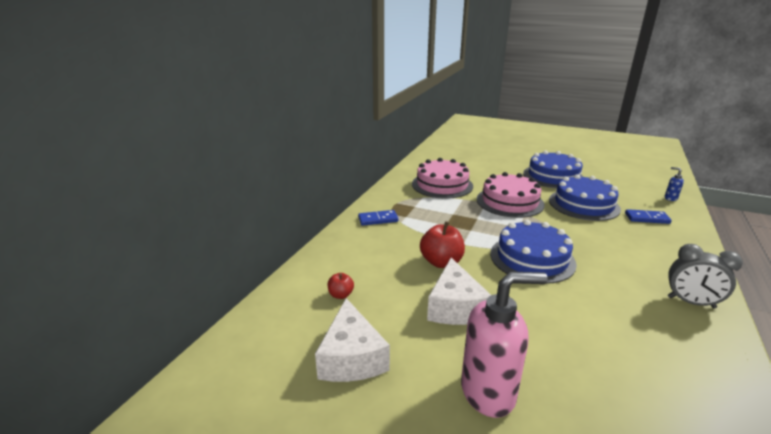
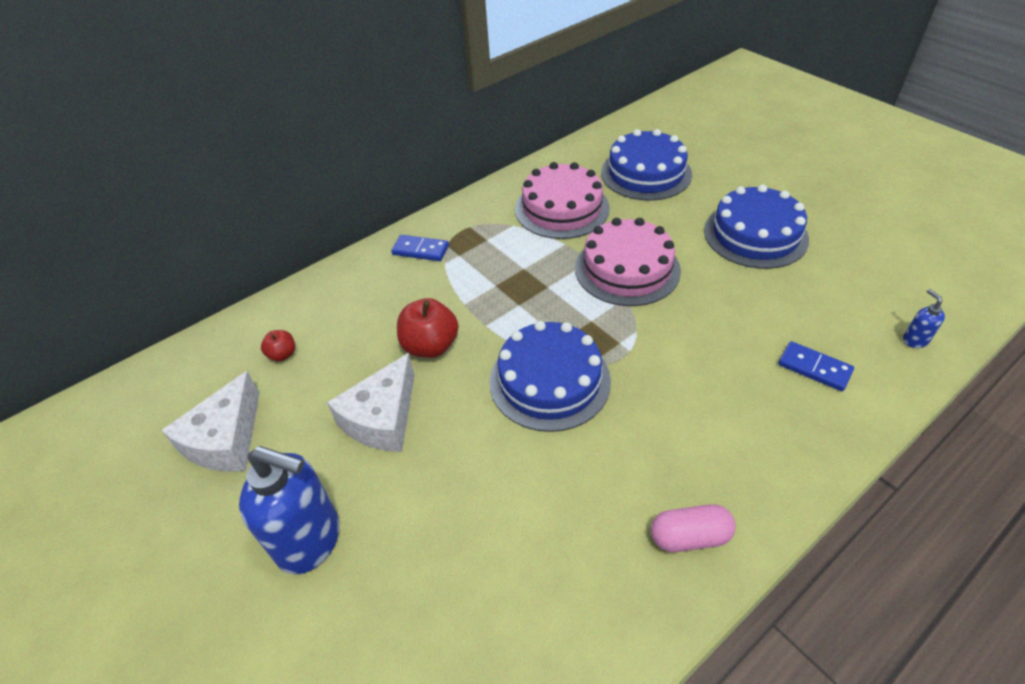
camera: 30 degrees right, 20 degrees up
pink soap dispenser [461,271,548,418] -> blue soap dispenser [239,446,340,574]
blue cake [549,174,621,221] -> blue cake moved to [601,129,692,201]
grey clock [668,244,743,309] -> pink capsule [651,504,736,552]

